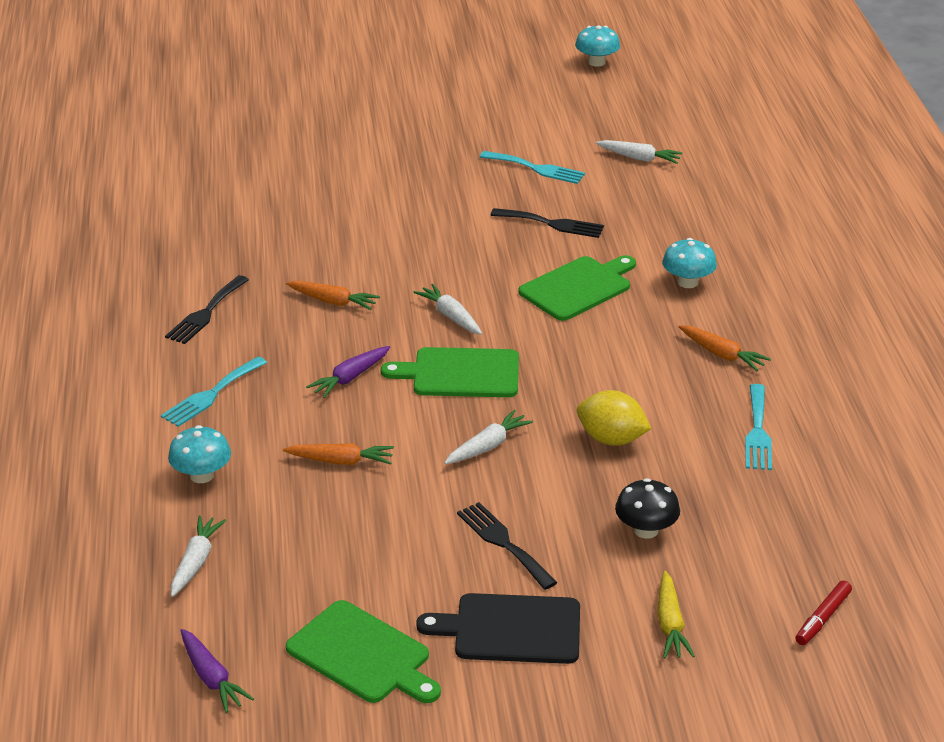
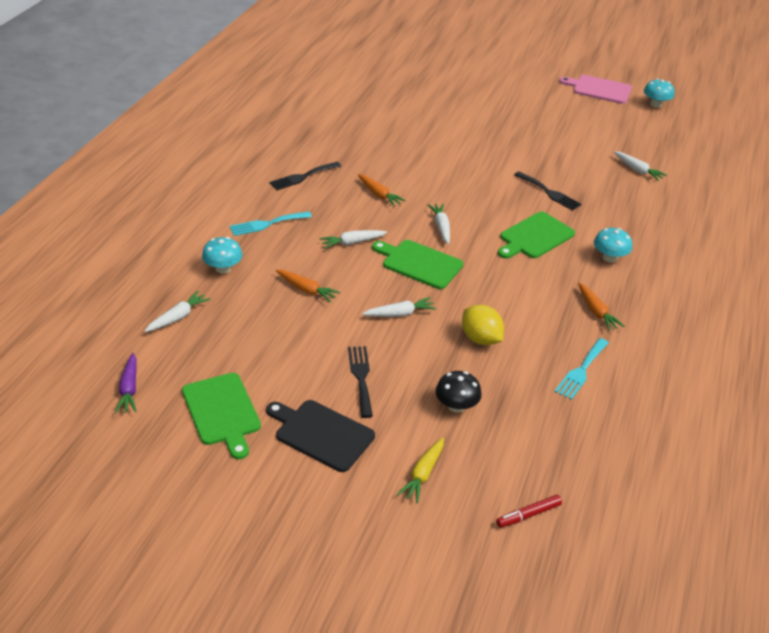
camera: 25 degrees right, 5 degrees up
purple carrot [306,346,390,398] -> white carrot [320,230,387,249]
turquoise fork [480,151,585,184] -> none
green cutting board [519,255,636,321] -> green cutting board turned 150 degrees clockwise [498,212,575,259]
none -> pink cutting board [559,75,632,104]

